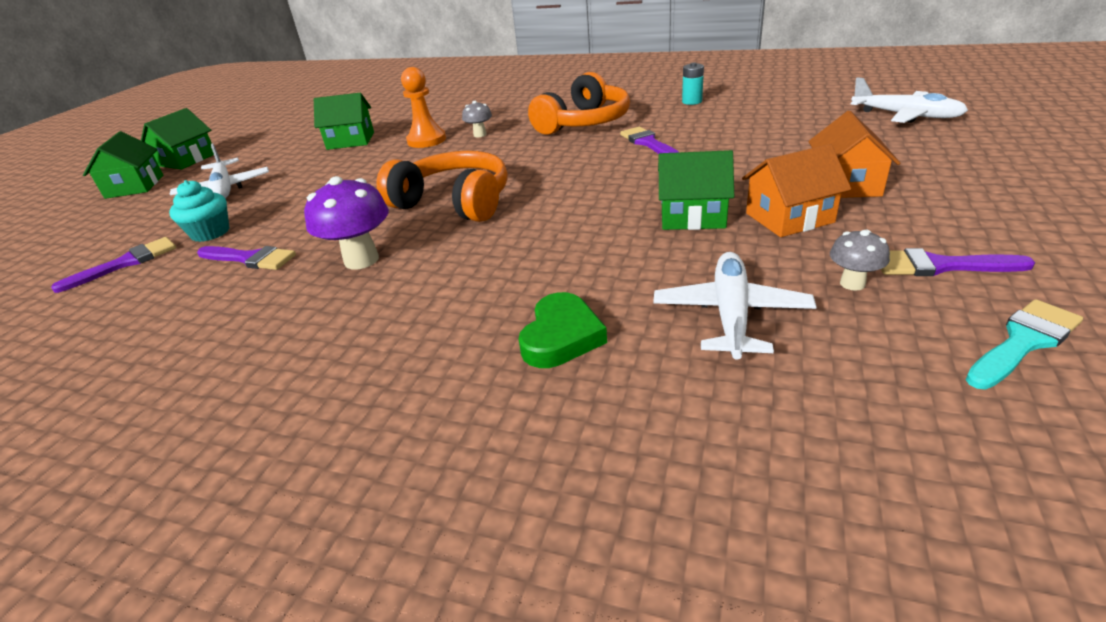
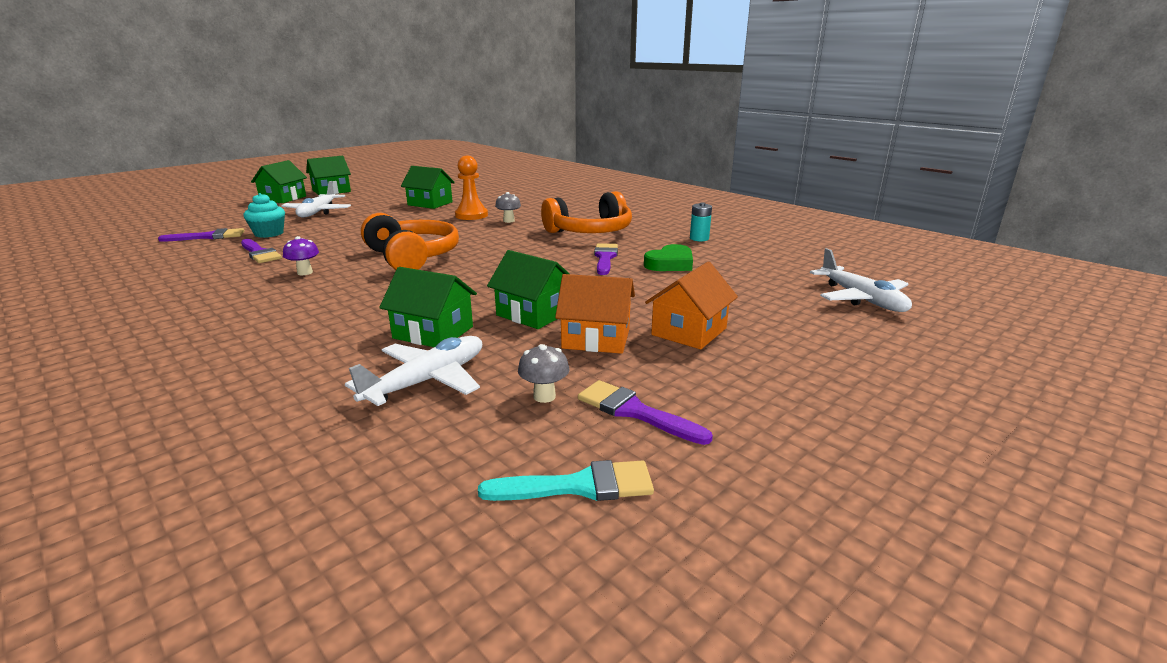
camera: 25 degrees right, 10 degrees down
purple mushroom [304,176,389,269] -> purple mushroom [283,236,319,275], size x0.55
green heart [518,292,607,368] -> green heart moved to [644,244,693,271]
none -> green house [379,267,477,347]

